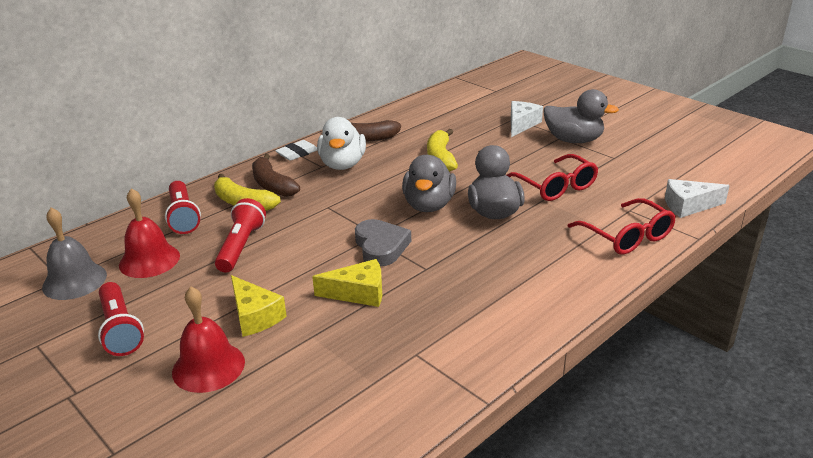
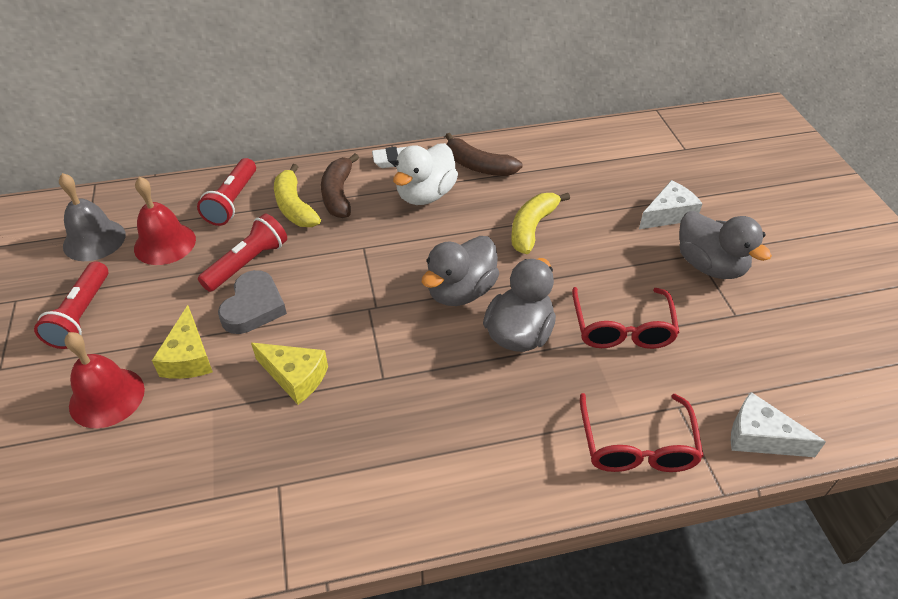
camera: 30 degrees right, 15 degrees up
grey heart [355,219,411,266] -> grey heart moved to [218,270,287,334]

